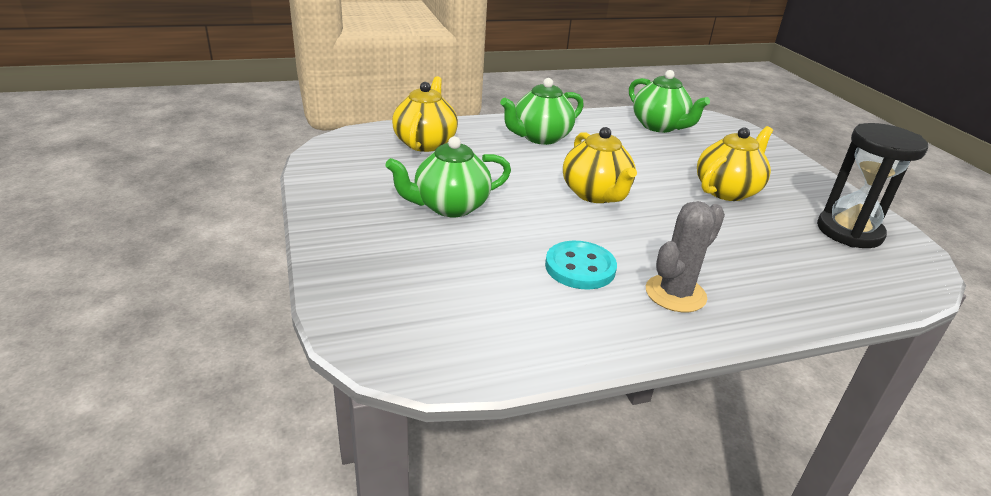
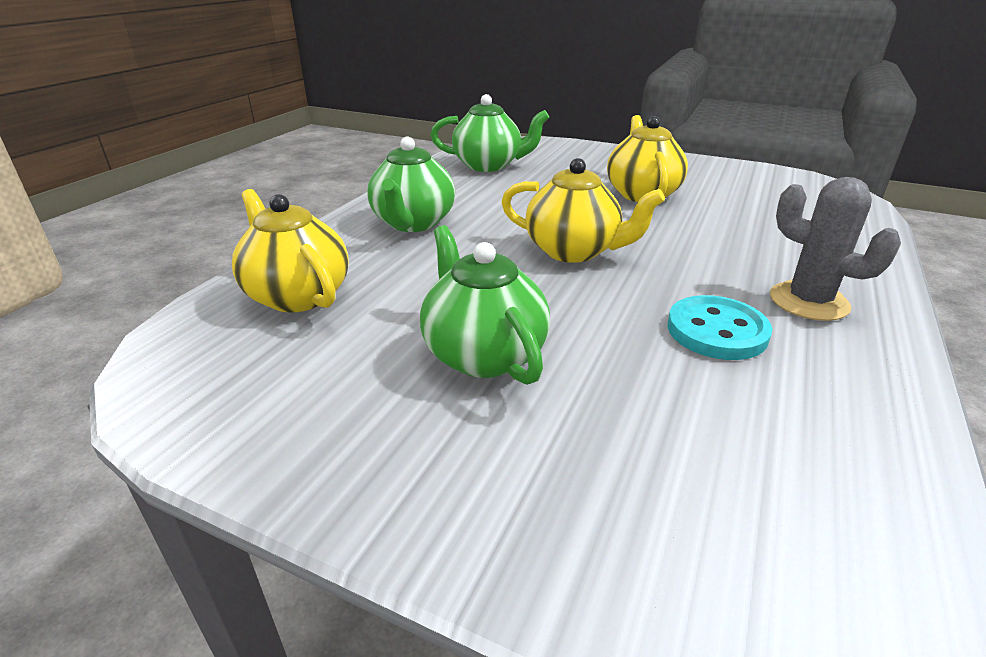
camera: 45 degrees left, 0 degrees up
green teapot [385,136,511,217] -> green teapot turned 135 degrees clockwise [420,225,550,385]
grey cactus [646,201,725,312] -> grey cactus turned 45 degrees counterclockwise [770,177,901,321]
black hourglass [817,123,928,248] -> none

